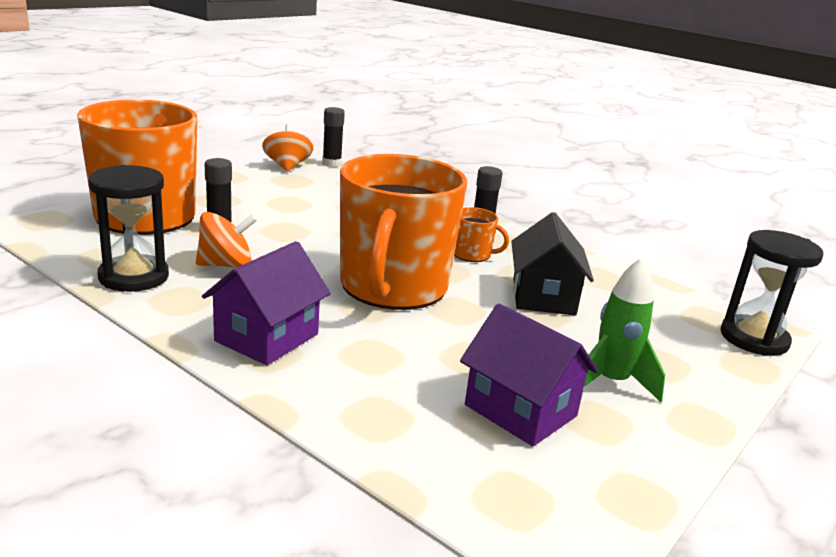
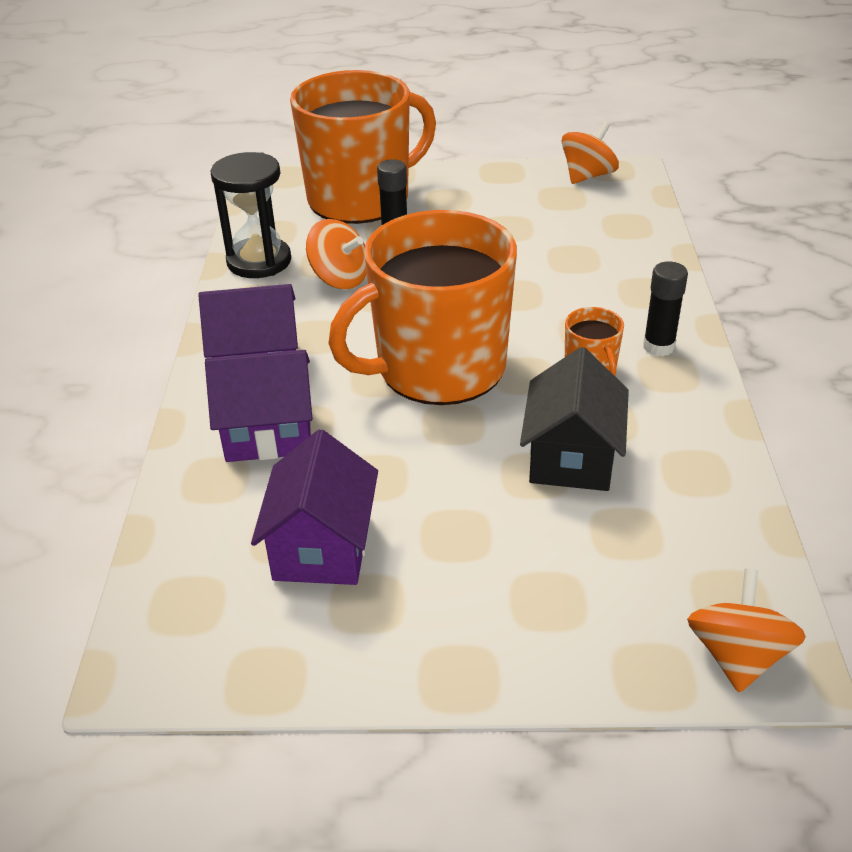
camera: 55 degrees right, 15 degrees up
black glue stick [322,107,345,167] -> none
black house [511,212,594,316] -> black house turned 45 degrees counterclockwise [520,347,629,491]
green rocket [584,258,665,402] -> none
black hourglass [720,230,823,356] -> orange spinning top [687,569,806,692]
none -> purple house [205,350,313,462]

